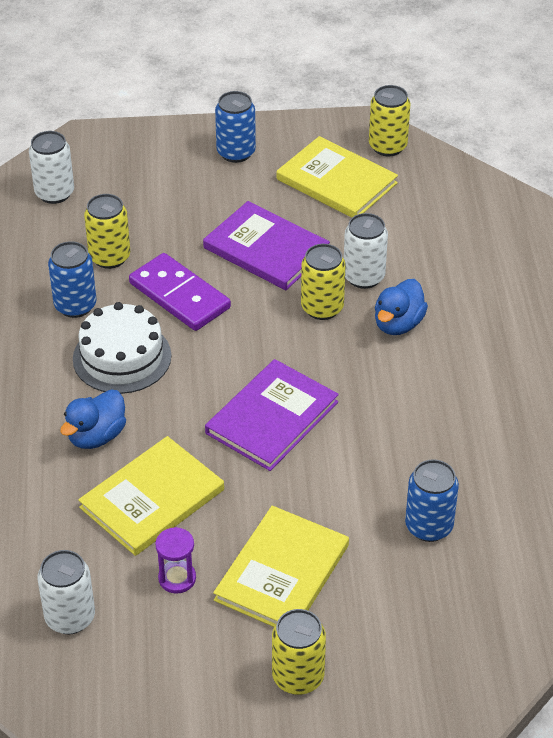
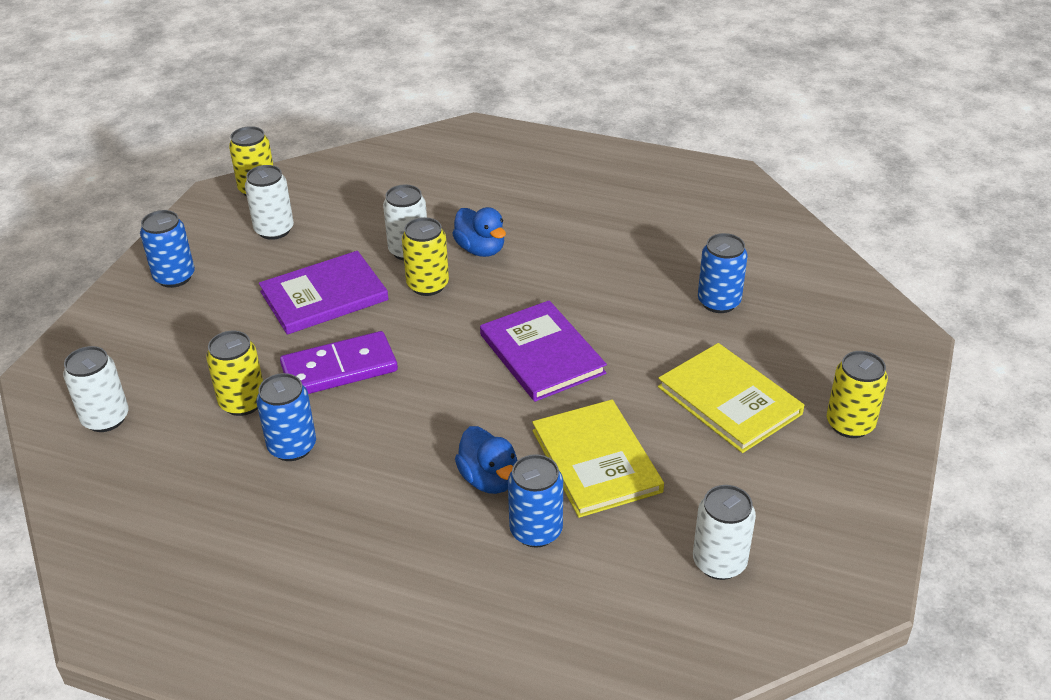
camera: 65 degrees left, 5 degrees down
white cake [73,302,171,394] -> none
purple hourglass [155,527,196,594] -> none
yellow book [277,136,398,218] -> white can [245,165,294,240]
none -> blue can [508,454,563,548]

